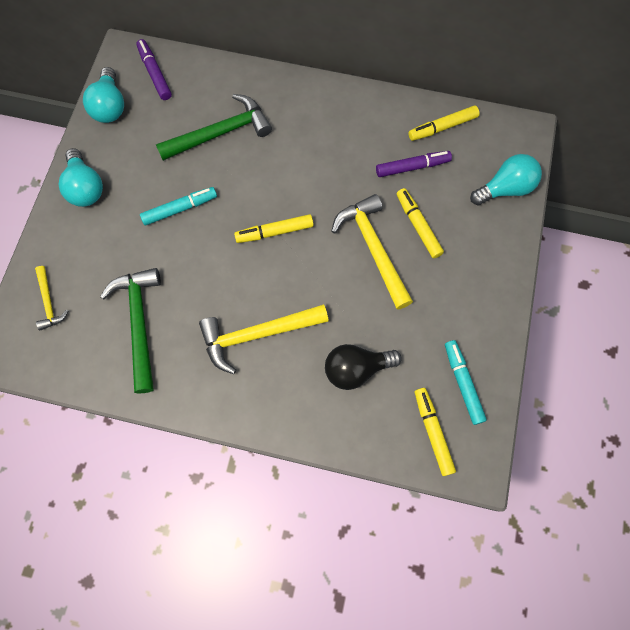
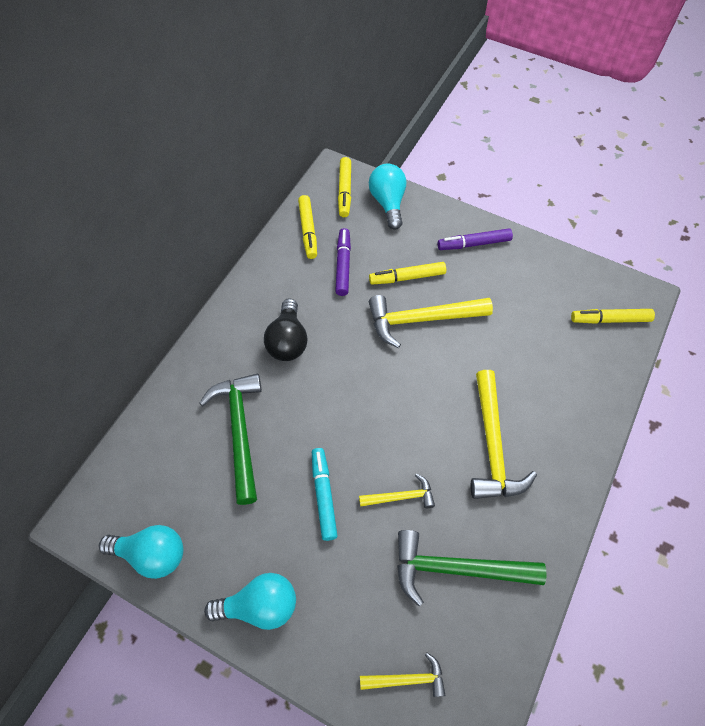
camera: 75 degrees left, 10 degrees down
purple marker [136,39,172,100] -> purple marker moved to [438,228,513,250]
yellow marker [234,214,314,243] -> yellow marker moved to [338,157,351,217]
black light bulb [325,344,402,390] -> black light bulb moved to [264,298,308,361]
turquoise marker [445,340,487,425] -> none
none -> yellow hammer [359,474,435,508]

